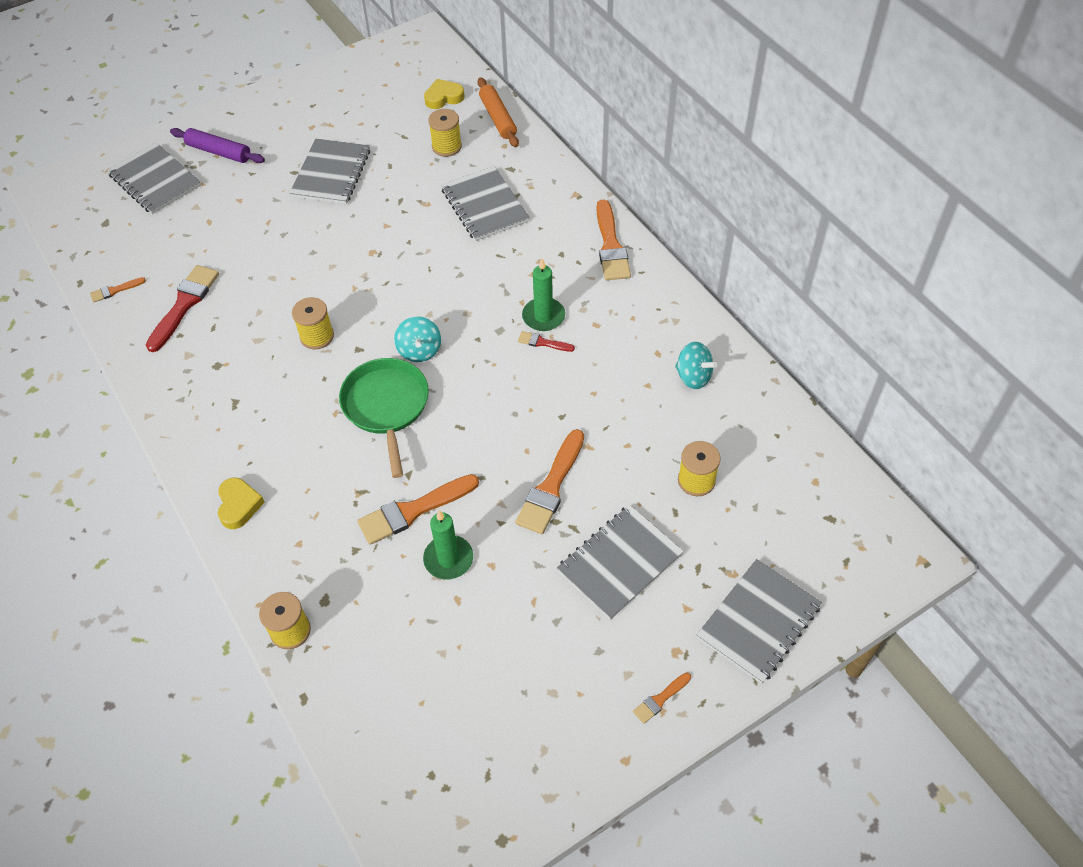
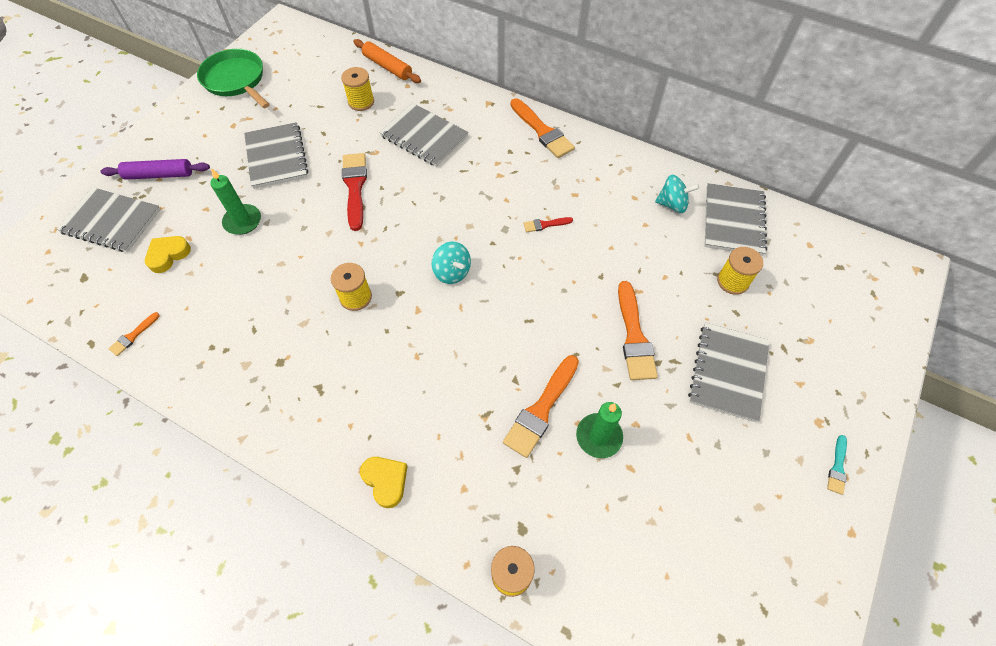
camera: 30 degrees left, 5 degrees up
red brush [146,265,219,352] -> red brush moved to [342,153,367,231]
green pan [339,358,429,478] -> green pan moved to [197,49,270,108]
yellow heart [424,79,465,109] -> yellow heart moved to [145,236,191,273]
green candle [522,259,565,331] -> green candle moved to [210,168,261,235]
orange brush [633,672,691,724] -> turquoise brush [827,435,847,495]
grey notebook [697,559,822,684] -> grey notebook moved to [704,183,767,256]

